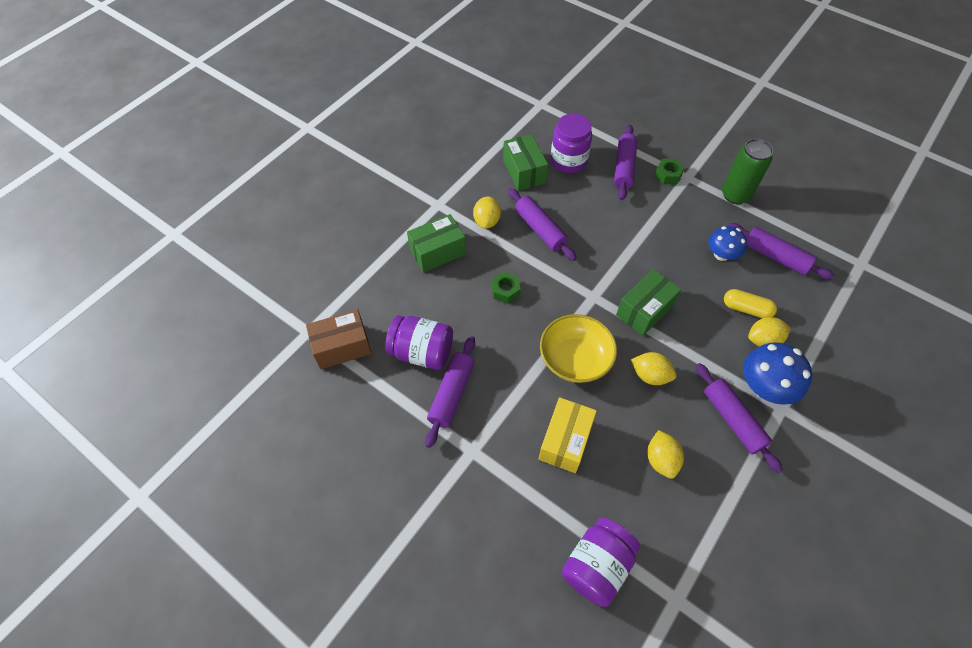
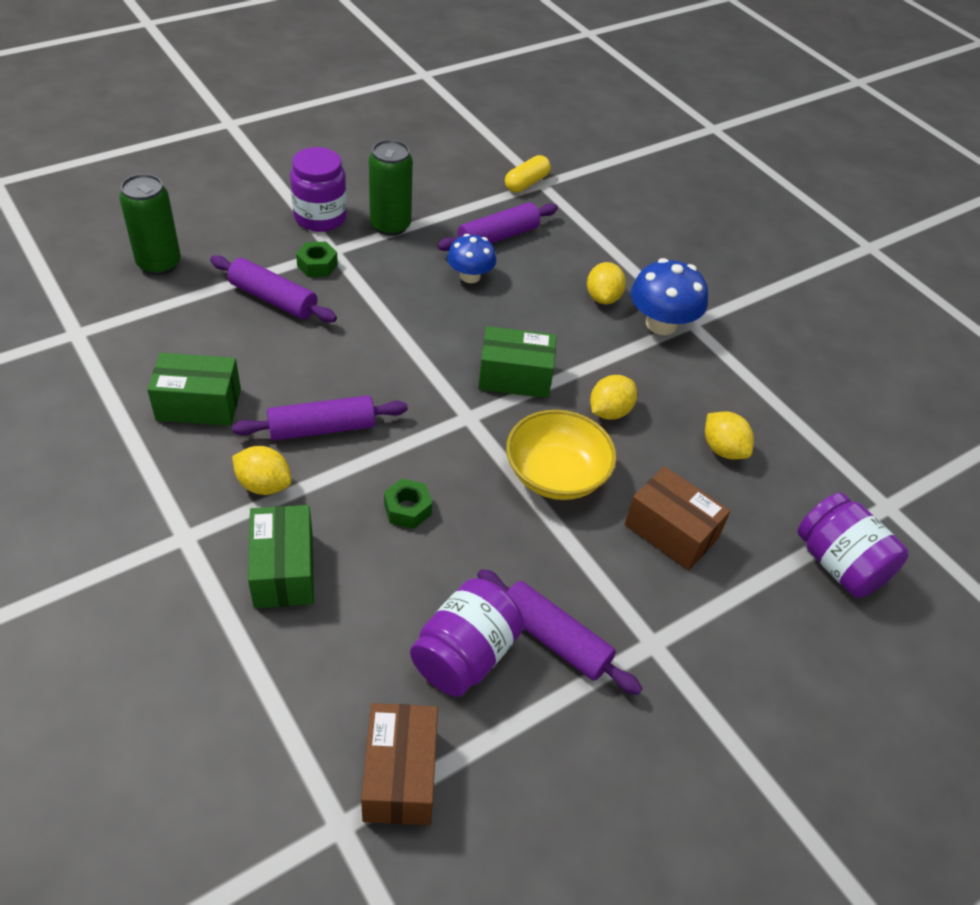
camera: 75 degrees left, 10 degrees down
yellow box [539,397,597,473] -> brown box [625,466,730,571]
purple jar [551,113,592,173] -> purple jar moved to [290,147,347,232]
green box [616,269,681,336] -> green box turned 60 degrees counterclockwise [478,326,556,398]
yellow lemon [647,430,684,479] -> yellow lemon turned 45 degrees clockwise [705,411,754,459]
purple rolling pin [696,363,783,473] -> none
yellow capsule [724,289,777,318] -> yellow capsule moved to [505,155,551,193]
none -> green can [119,174,181,275]

